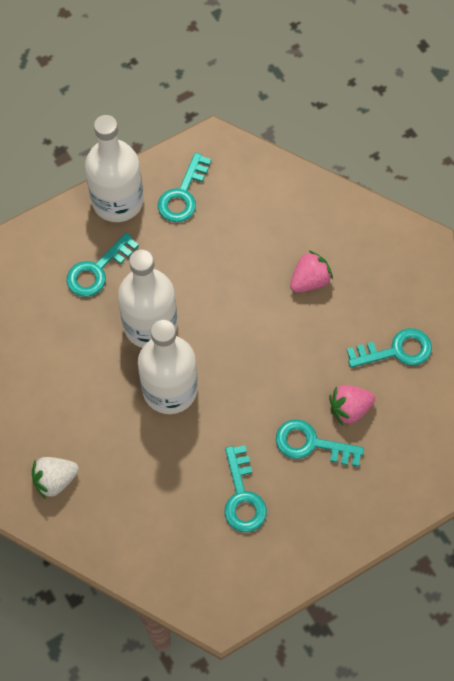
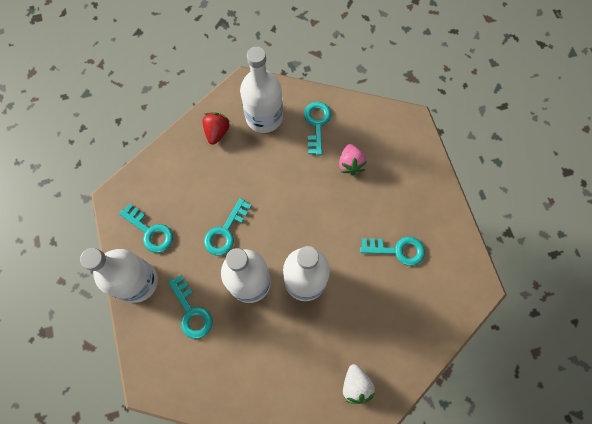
camera: 75 degrees left, 5 degrees up
turquoise key [276,419,364,467] -> turquoise key moved to [204,198,251,256]
pink strawberry [290,250,333,293] -> none
none -> red strawberry [202,113,230,145]
none -> white bottle [240,47,283,133]

